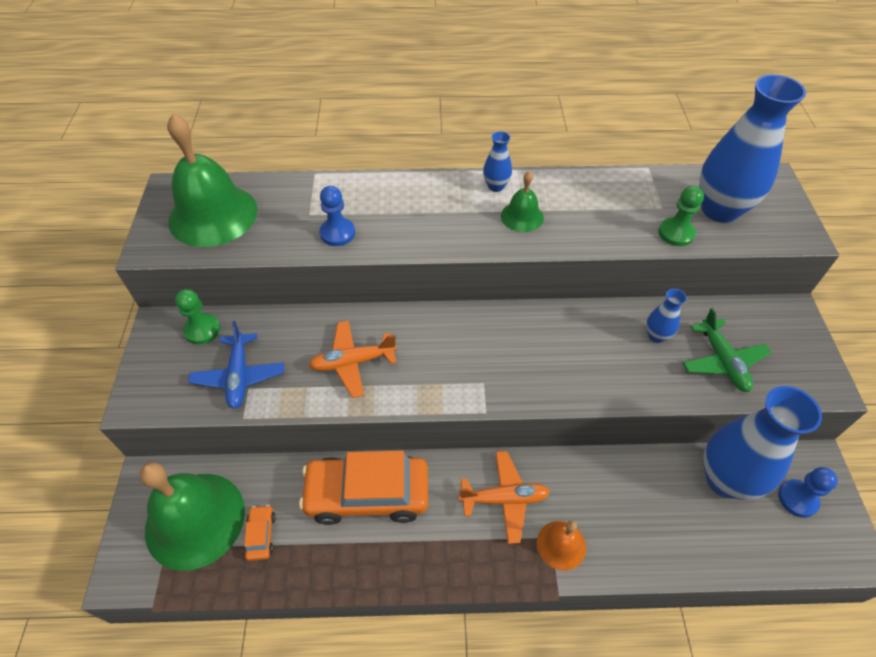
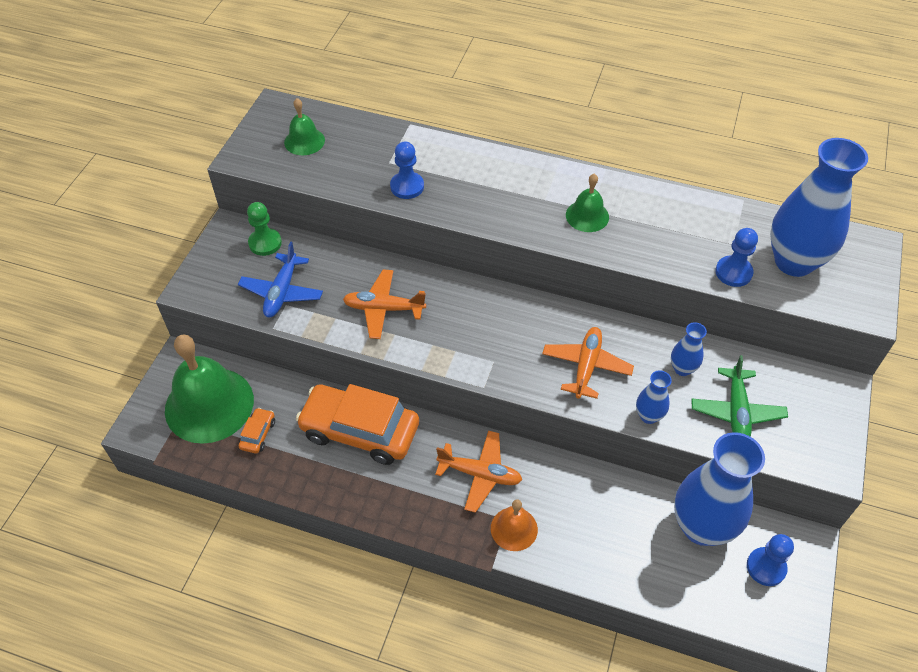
camera: 20 degrees right, 0 degrees up
green bell [167,114,258,247] -> green bell [284,98,325,155], size x0.49
blue vase [483,131,512,192] -> blue vase moved to [636,370,672,424]
green pawn [658,186,704,246] -> blue pawn [715,228,758,287]
none -> orange plane [542,327,634,399]

